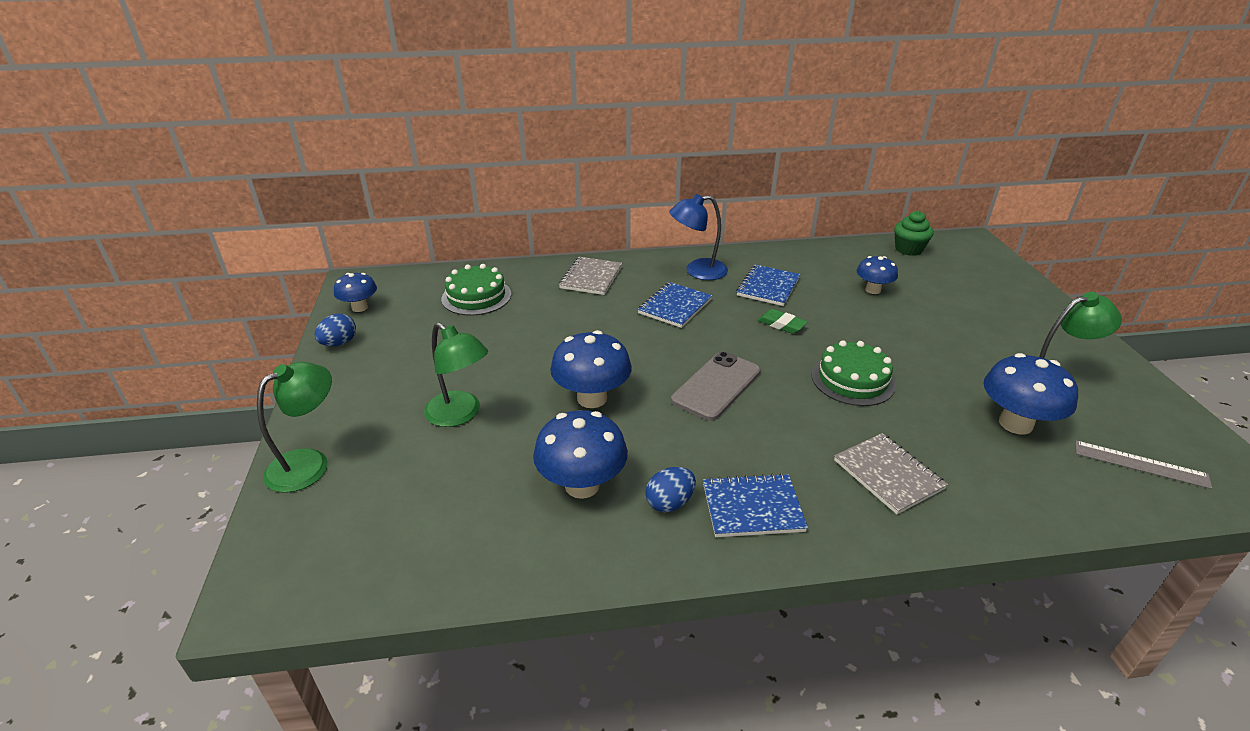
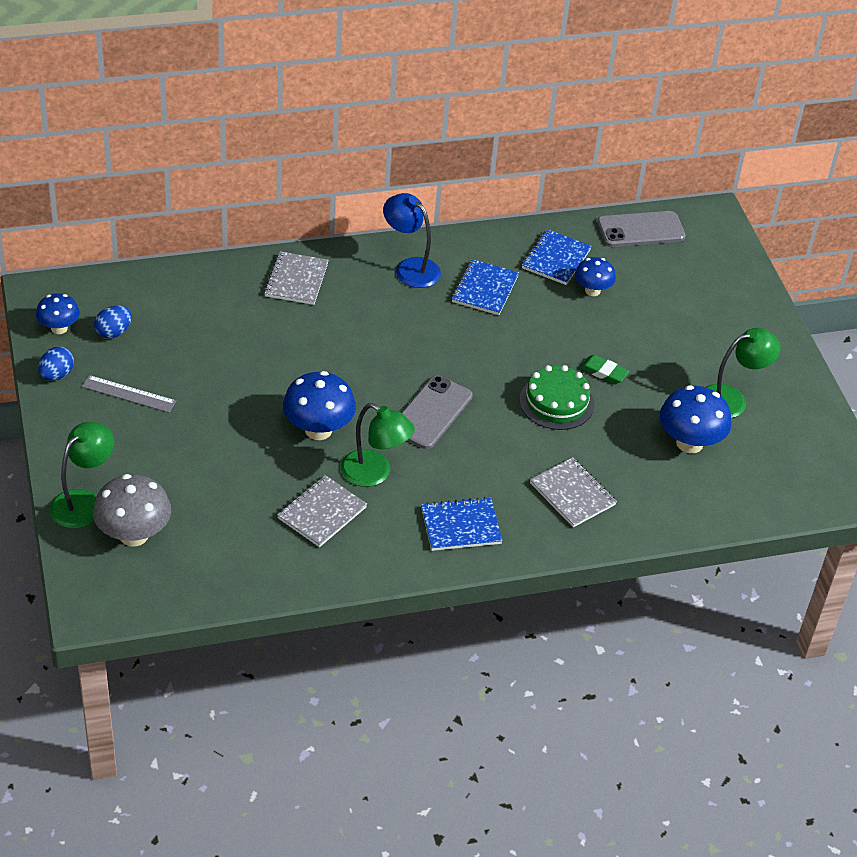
camera: 10 degrees left, 10 degrees up
green lamp [424,322,488,427] -> green lamp moved to [340,403,415,487]
green cake [441,264,511,315] -> none
blue mushroom [533,410,628,499] -> grey notebook [277,475,367,547]
blue notebook [638,282,712,328] -> blue notebook moved to [522,229,592,285]
blue egg [645,467,696,512] -> blue egg moved to [94,306,132,339]
blue lamp [669,194,728,280] -> blue lamp turned 60 degrees clockwise [383,193,441,288]
green eraser [758,309,808,334] -> green eraser moved to [580,355,629,384]
green cupcake [894,211,934,256] -> grey phone [597,211,686,247]
grey ruler [1075,441,1212,489] -> grey ruler moved to [82,375,176,413]
none -> grey mushroom [93,474,171,547]

